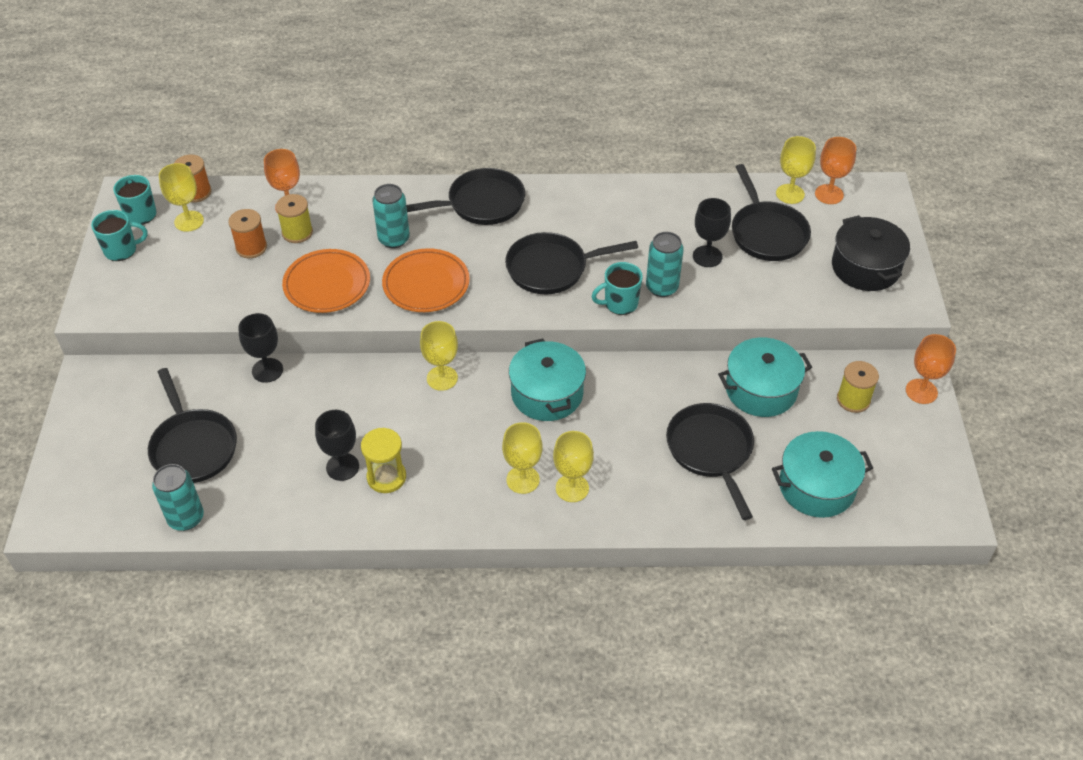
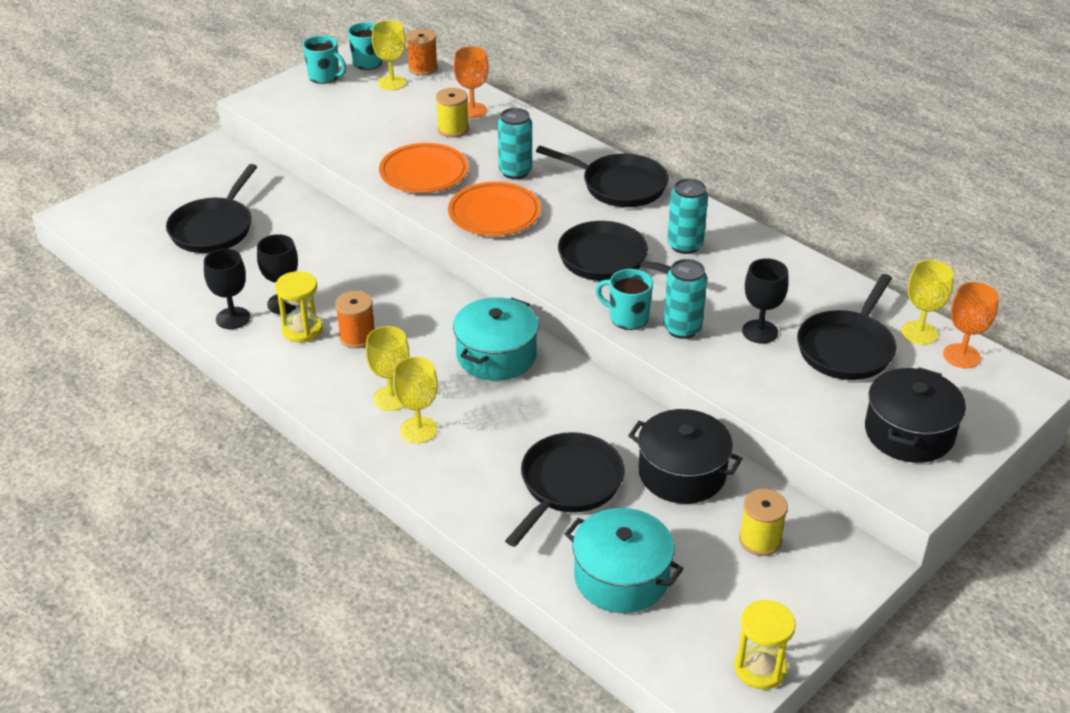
camera: 45 degrees right, 10 degrees down
turquoise can [152,464,204,531] -> turquoise can moved to [667,178,708,254]
orange spool [228,209,267,258] -> orange spool moved to [335,291,374,348]
black goblet [238,313,283,383] -> black goblet moved to [204,249,250,329]
yellow goblet [420,321,458,391] -> none
turquoise pot [718,338,812,417] -> black pot [628,409,743,504]
orange goblet [906,334,956,404] -> none
none -> yellow hourglass [734,600,796,689]

